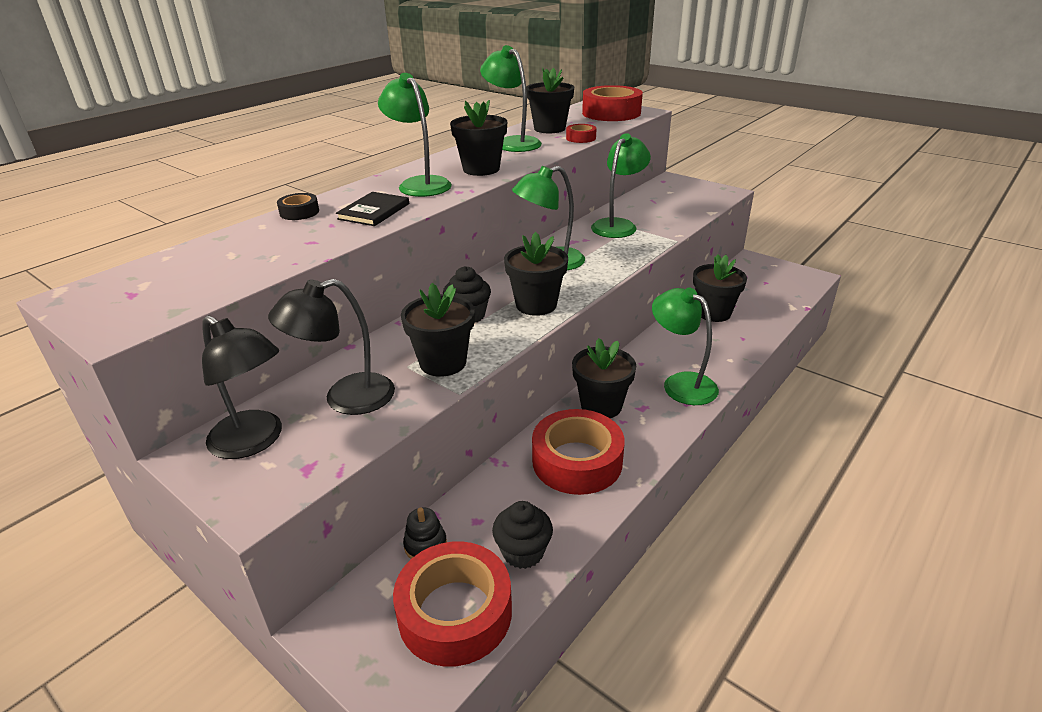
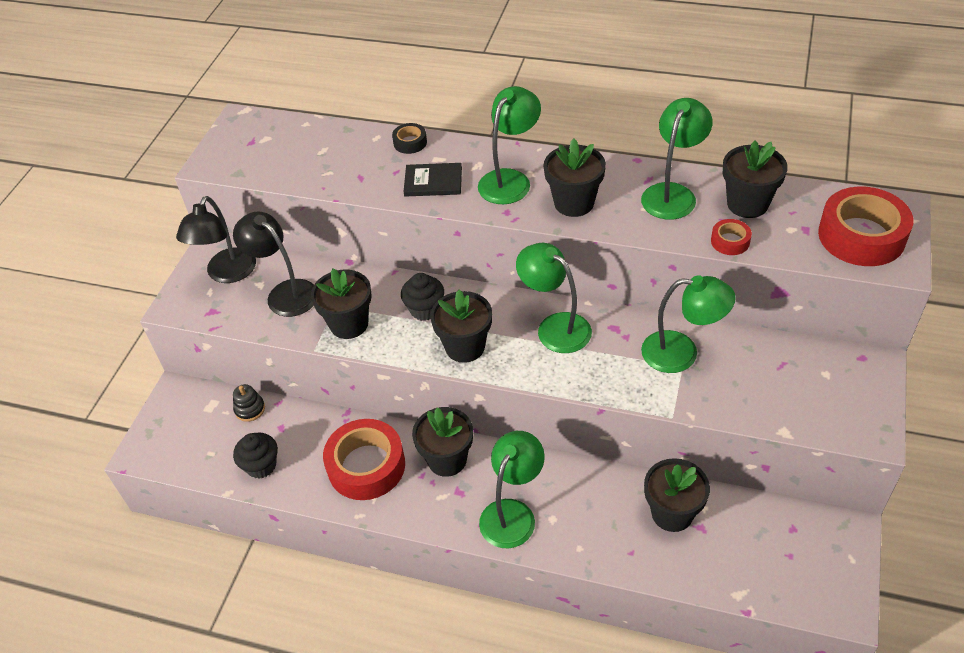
camera: 70 degrees right, 15 degrees up
red tape [393,541,512,667] -> none

